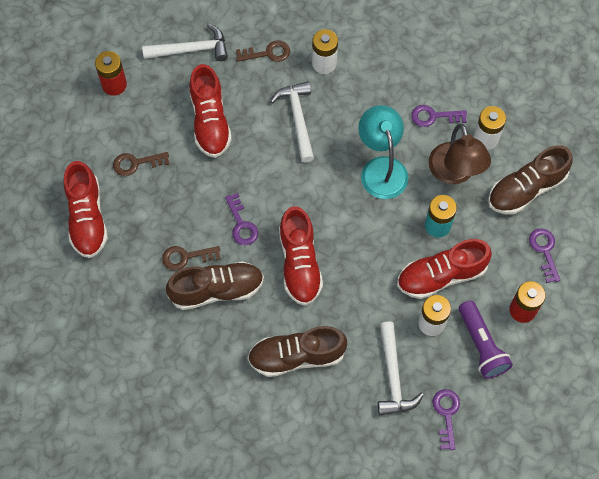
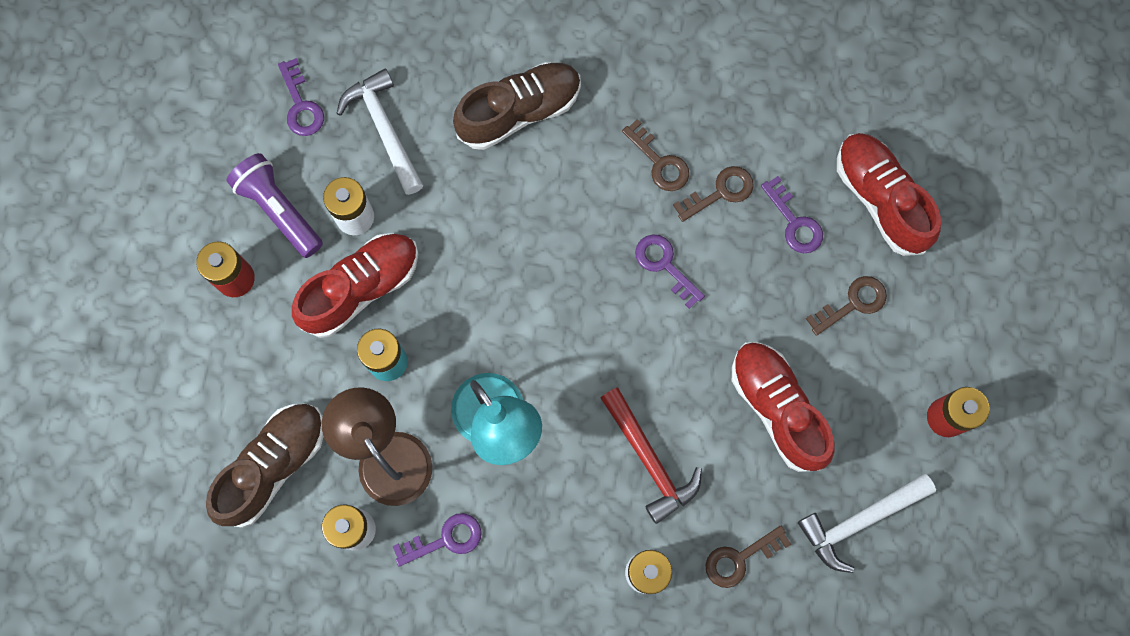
camera: 160 degrees right, 10 degrees up
brown shoe [166,261,264,310] -> brown key [622,119,689,191]
white hammer [270,81,314,163] -> red hammer [601,387,702,524]
red shoe [279,206,323,306] -> none
purple key [529,228,560,283] -> purple key moved to [761,176,823,253]

